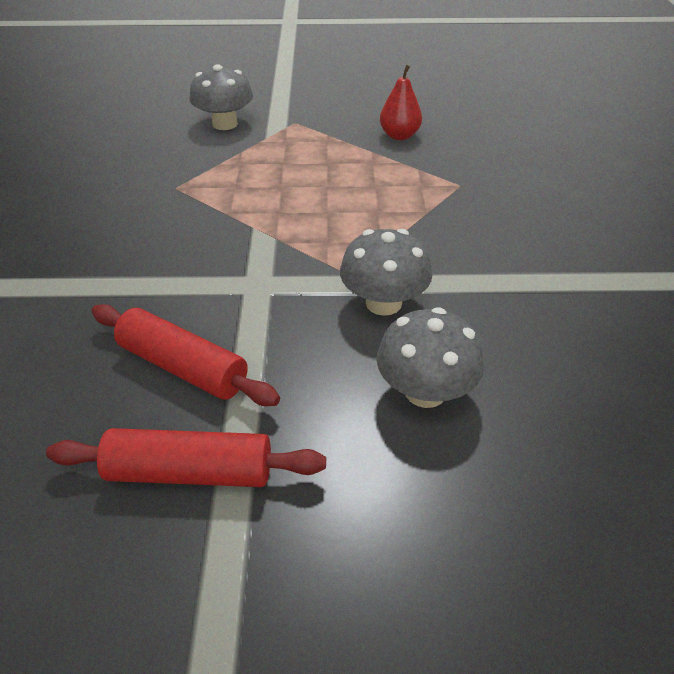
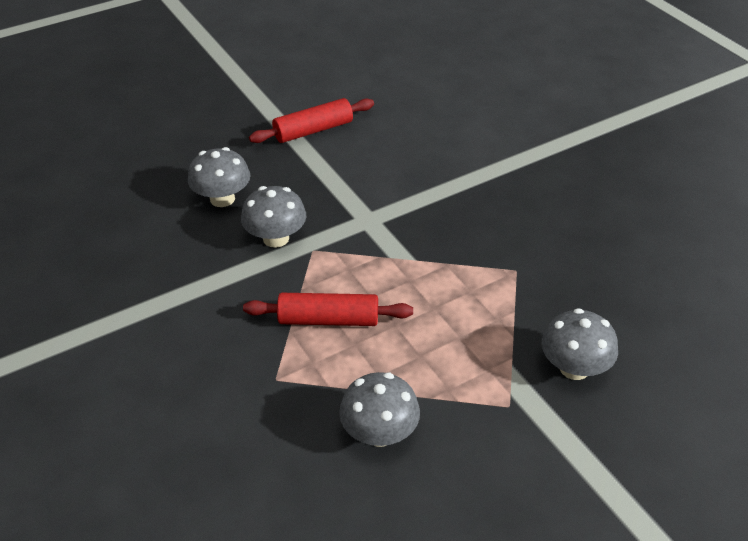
camera: 150 degrees right, 0 degrees up
red rolling pin [92,304,280,406] -> red rolling pin moved to [243,293,413,326]
red pear [380,65,422,140] -> grey mushroom [339,372,420,447]

